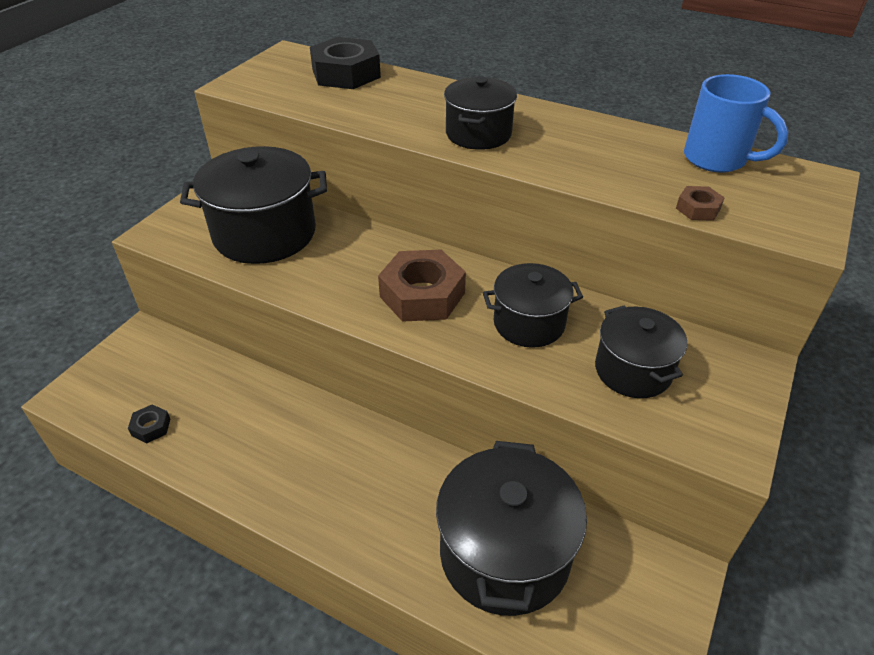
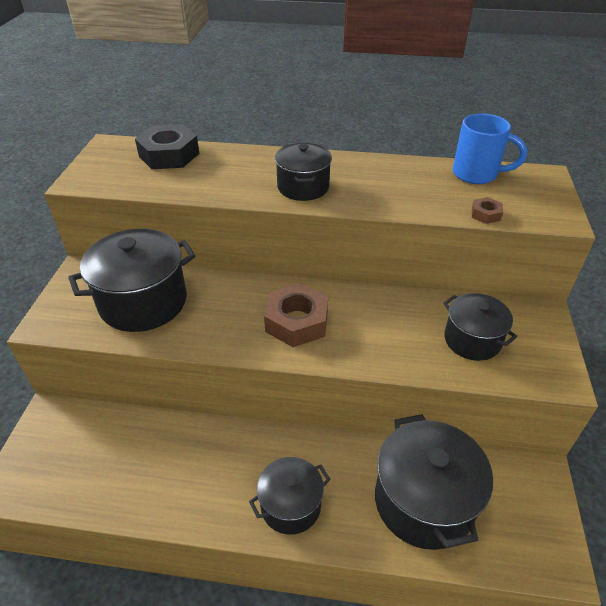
camera: 20 degrees left, 0 degrees up
black nut [128,404,170,443] -> none
black pot [483,263,583,348] -> black pot moved to [249,457,331,535]

